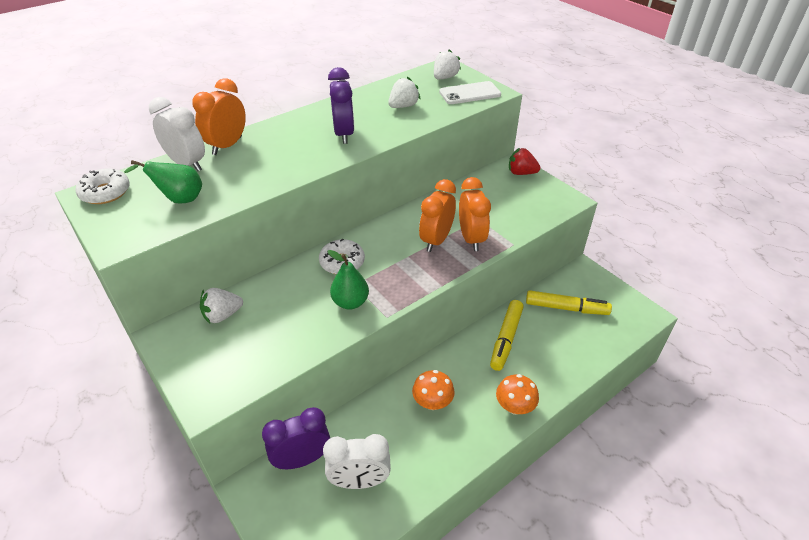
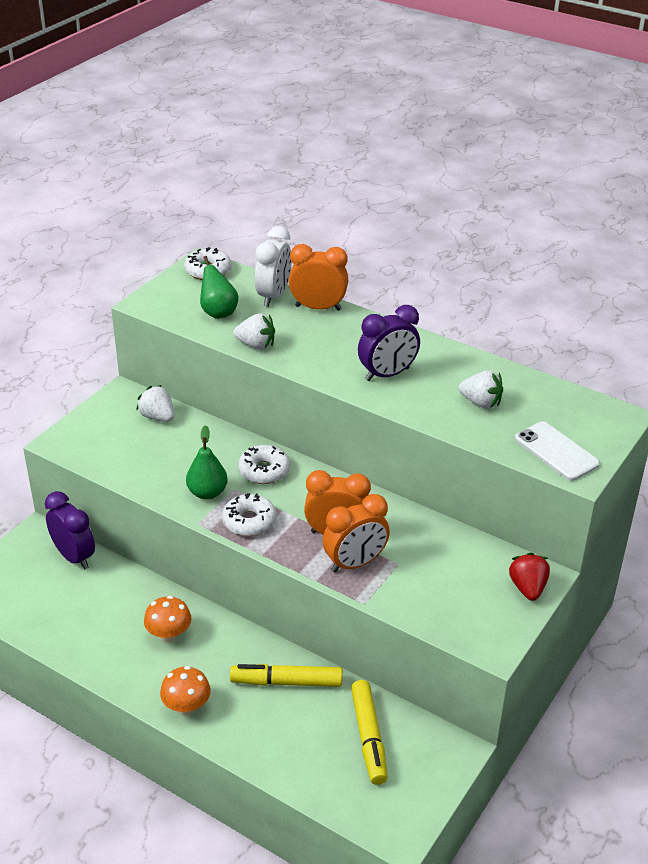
camera: 70 degrees right, 5 degrees down
white clock [323,434,391,489] -> none
white strawberry [434,49,461,80] -> white strawberry moved to [233,313,275,350]
none -> white donut [222,493,276,536]

